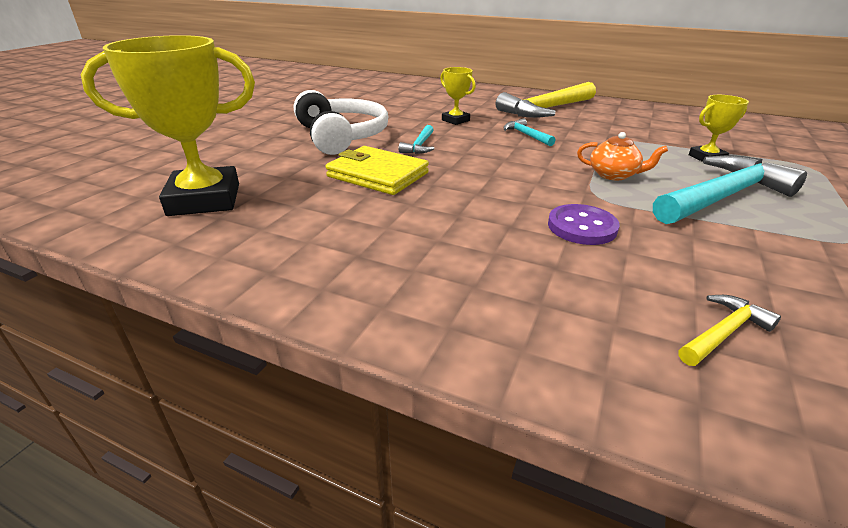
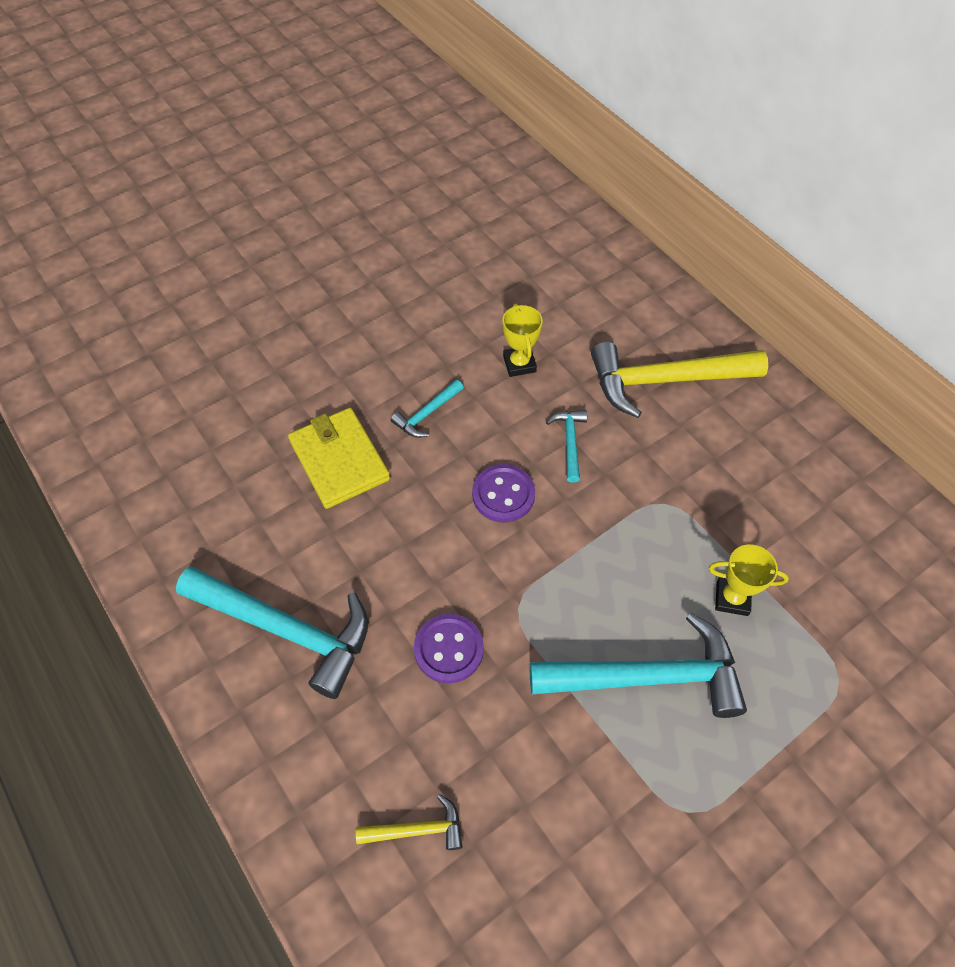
camera: 30 degrees right, 25 degrees up
yellow trophy [81,35,255,216] -> none
white headphones [294,90,388,155] -> none
orange teapot [577,132,668,181] -> none
none -> turquoise hammer [176,566,368,699]
none -> purple button [472,464,535,523]

